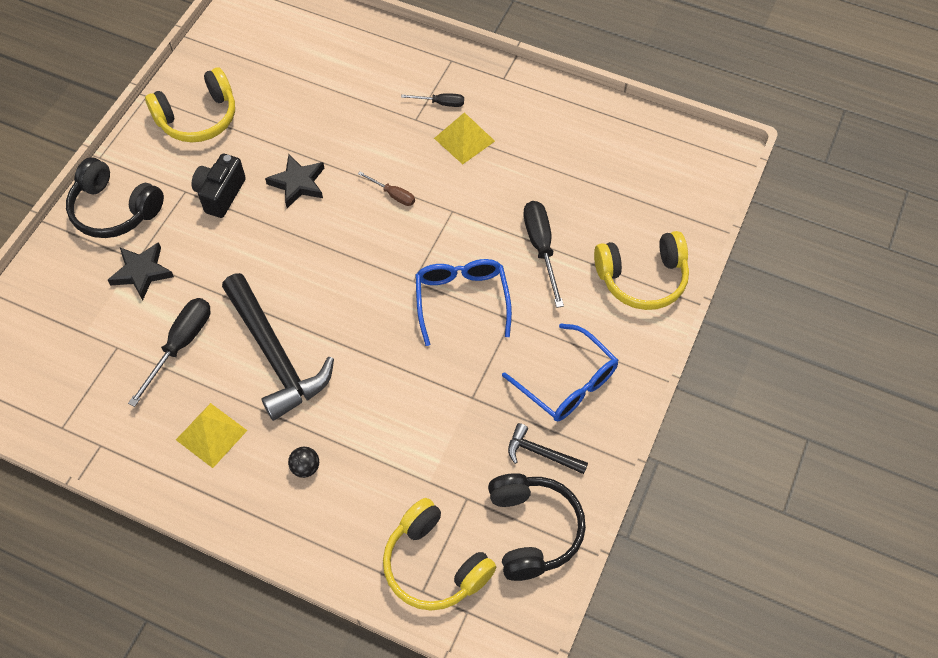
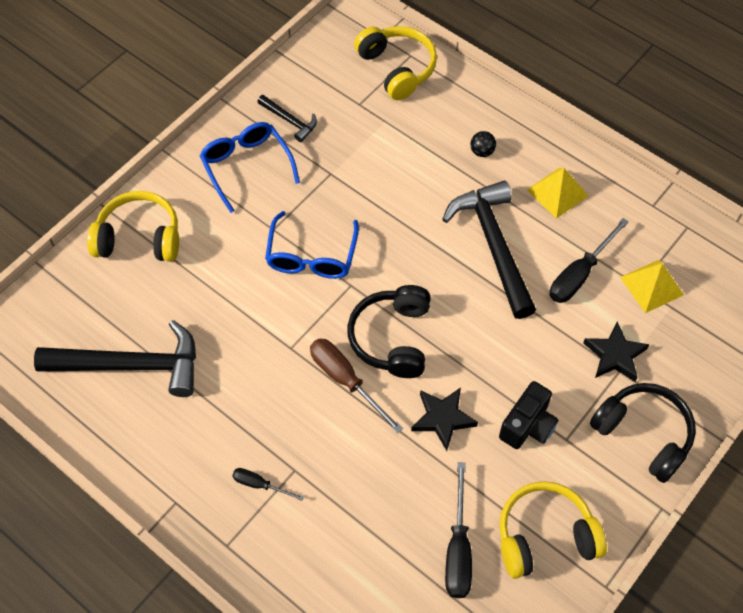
camera: 165 degrees left, 0 degrees up
brown screwdriver [358,171,415,206] -> brown screwdriver [310,339,403,434], size x1.78
yellow pyramid [434,112,495,164] -> yellow pyramid moved to [620,260,684,313]
black headphones [488,473,586,581] -> black headphones moved to [347,285,431,378]
black screwdriver [523,201,564,308] -> black screwdriver moved to [445,462,472,598]
none -> black hammer [34,320,196,397]

